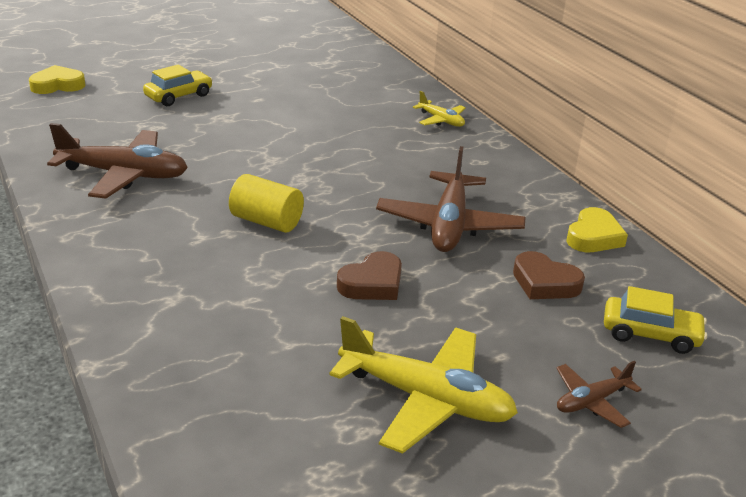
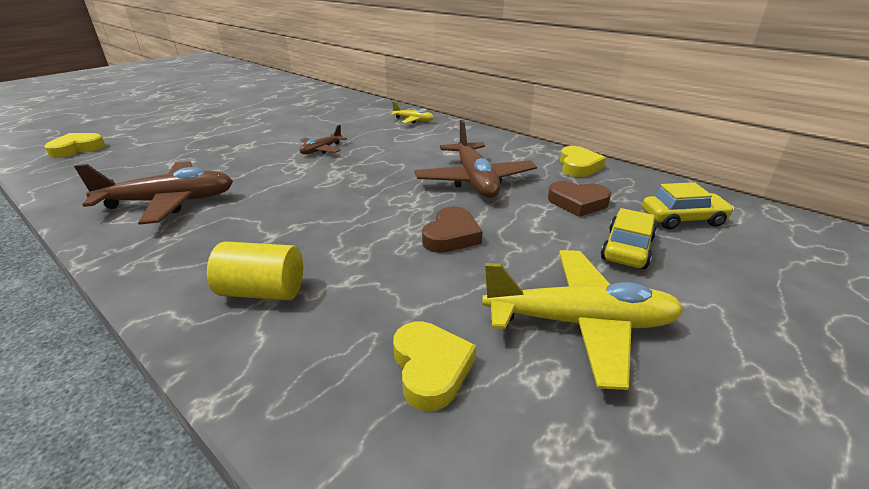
camera: 20 degrees left, 0 degrees up
yellow car [143,65,213,106] -> yellow car moved to [601,208,657,269]
yellow cylinder [229,174,304,233] -> yellow cylinder moved to [207,241,303,300]
brown plane [556,361,642,428] -> brown plane moved to [299,125,347,154]
none -> yellow heart [393,321,476,411]

